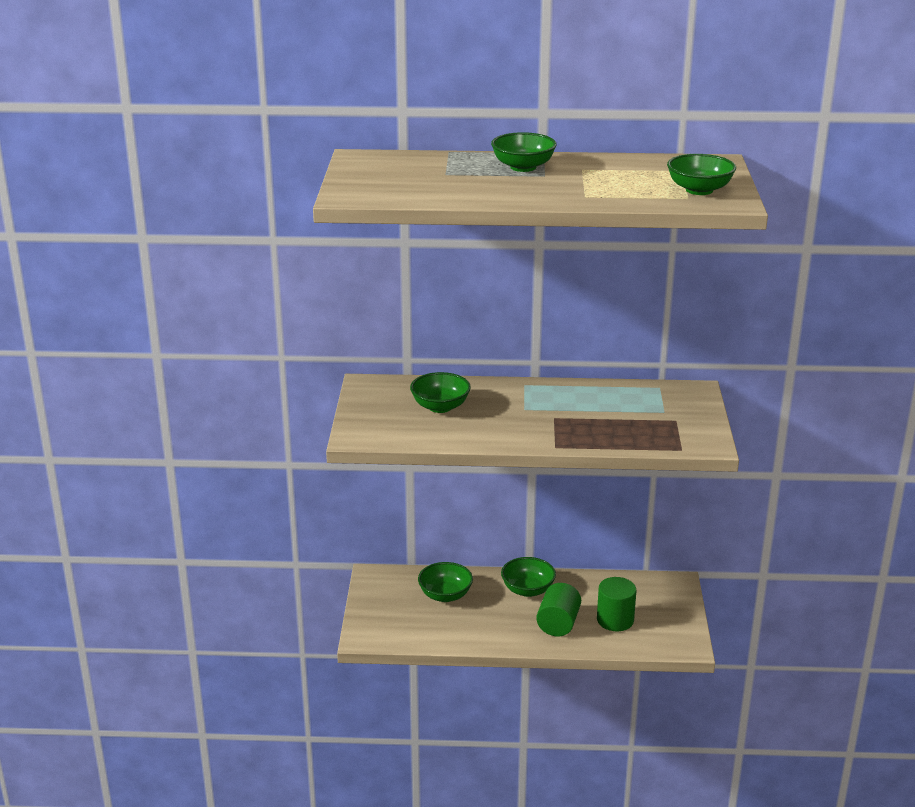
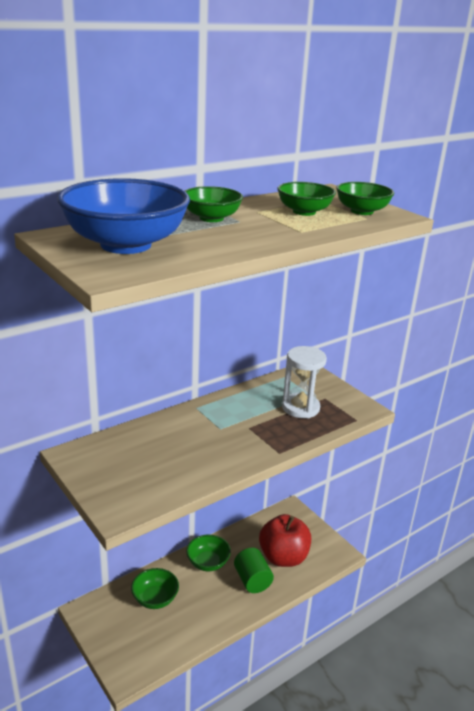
camera: 40 degrees left, 0 degrees up
green bowl [410,372,471,413] -> green bowl moved to [277,182,336,216]
green cylinder [597,577,636,631] -> red apple [259,514,311,567]
none -> blue bowl [57,178,190,254]
none -> white hourglass [282,346,327,418]

